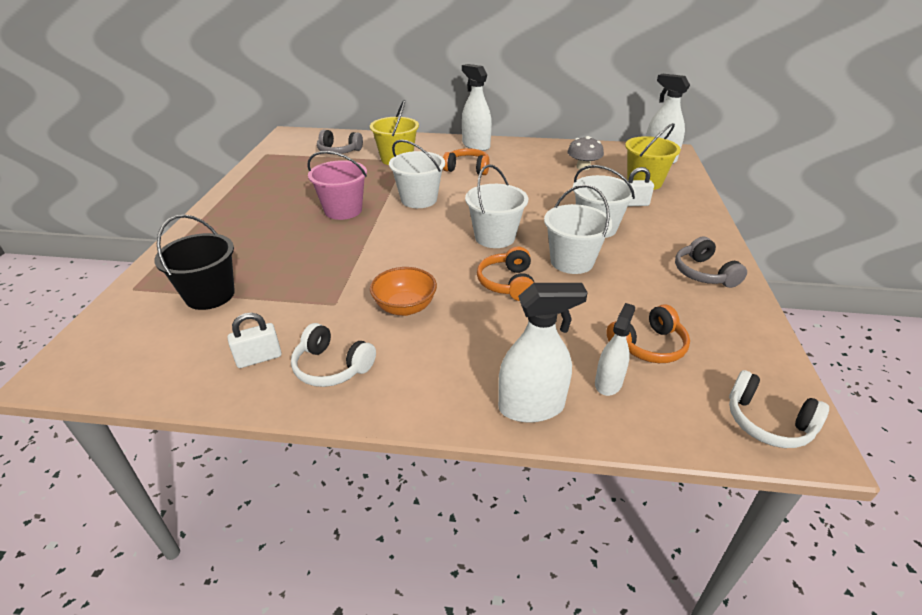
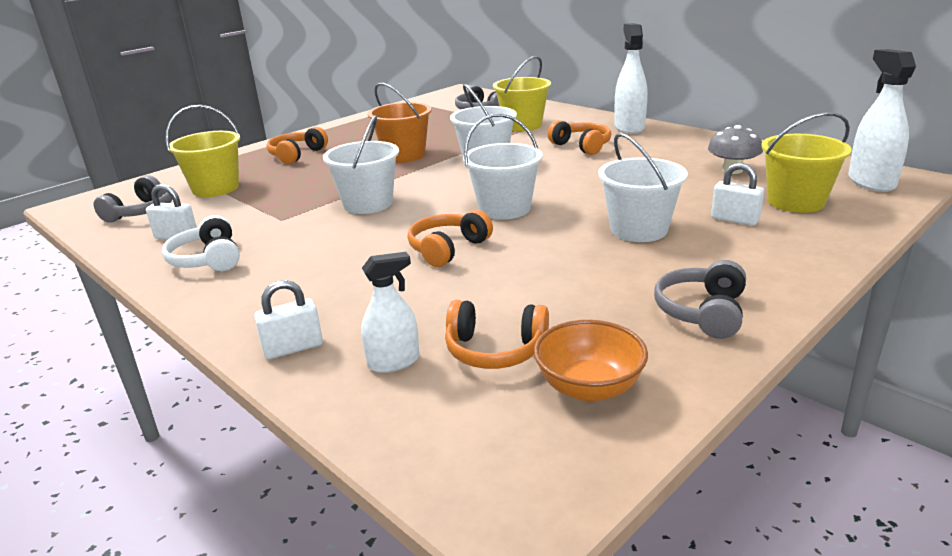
camera: 40 degrees right, 10 degrees down
black bucket [154,215,235,310] -> yellow bucket [166,105,240,197]
pink bucket [307,151,367,220] -> orange bucket [367,83,432,163]
orange bowl [370,267,437,316] -> orange bowl moved to [534,320,648,402]
white spray bottle [498,283,588,423] -> white padlock [254,280,323,359]
white bucket [544,185,613,274] -> white bucket moved to [323,115,399,214]
white headphones [729,370,829,448] -> none
none -> grey headphones [94,175,172,223]
none -> orange headphones [266,127,328,164]

